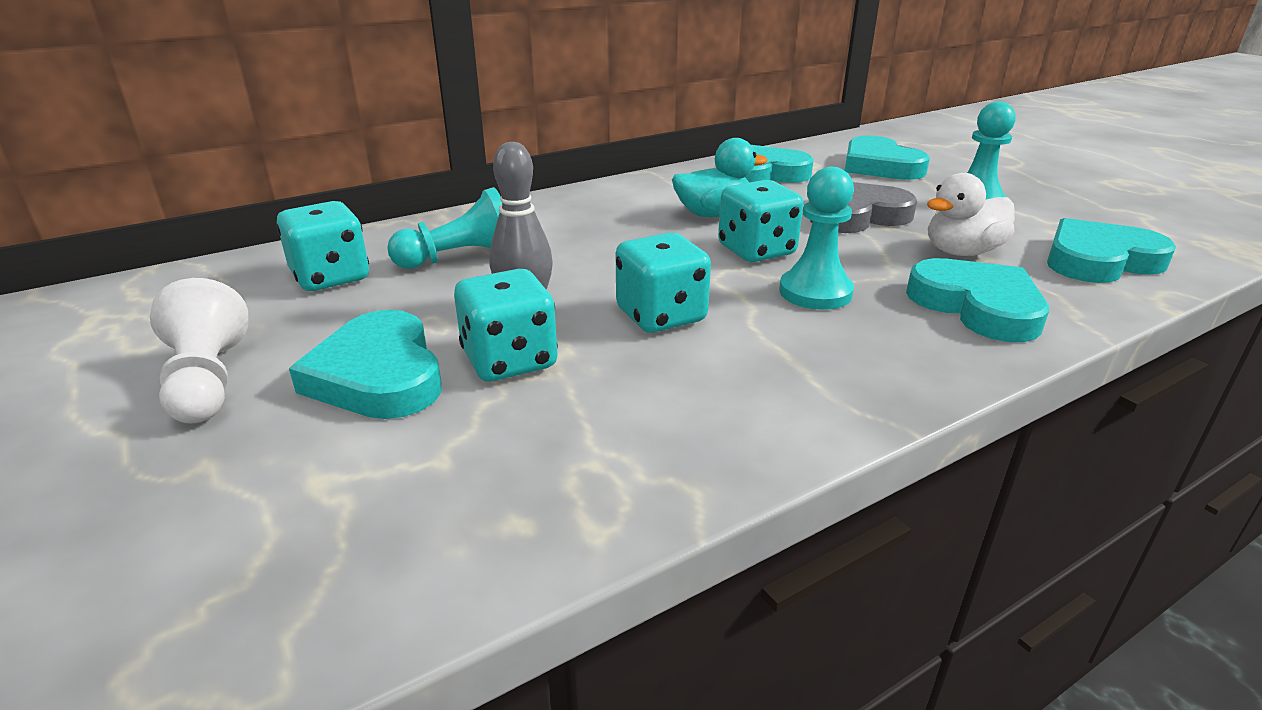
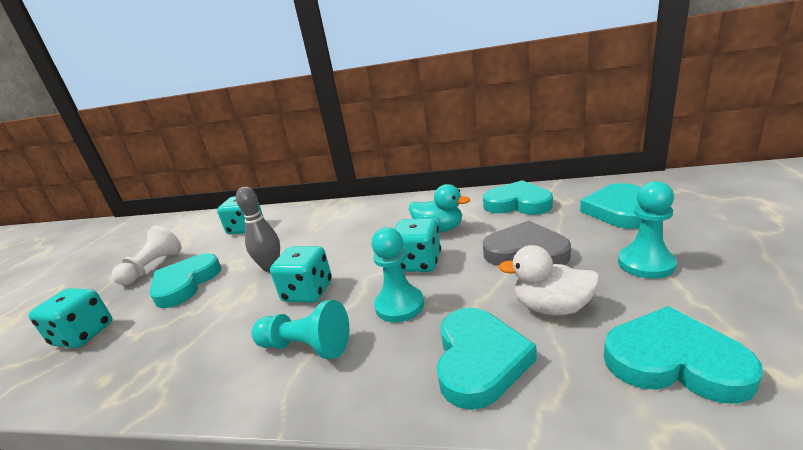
camera: 45 degrees right, 5 degrees down
turquoise pawn [387,187,502,269] -> turquoise pawn moved to [252,300,349,359]
turquoise dice [454,269,558,381] -> turquoise dice moved to [28,288,112,348]

